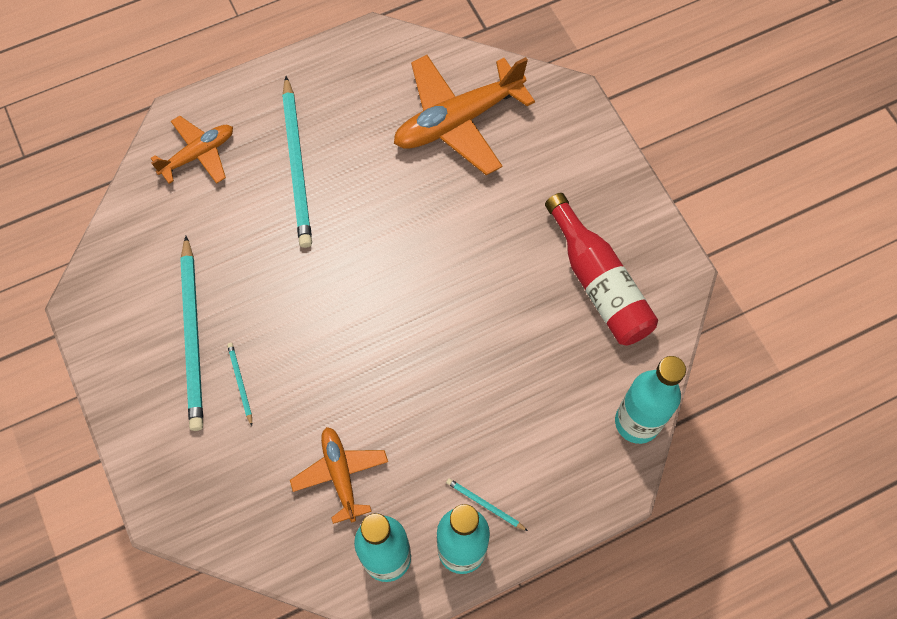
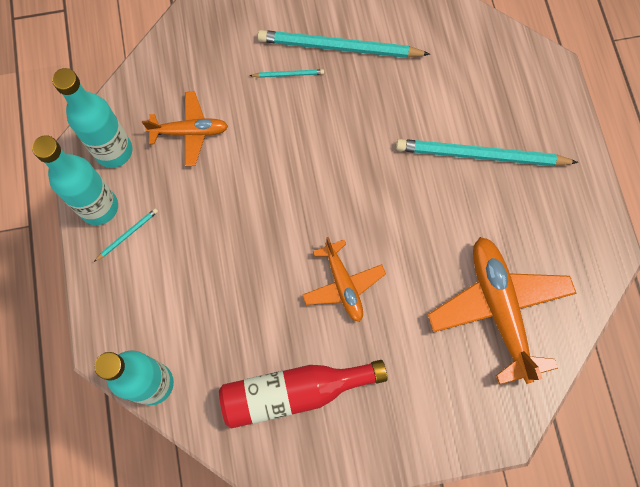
camera: 105 degrees right, 5 degrees up
orange plane [151,116,233,184] -> orange plane moved to [302,237,386,322]

